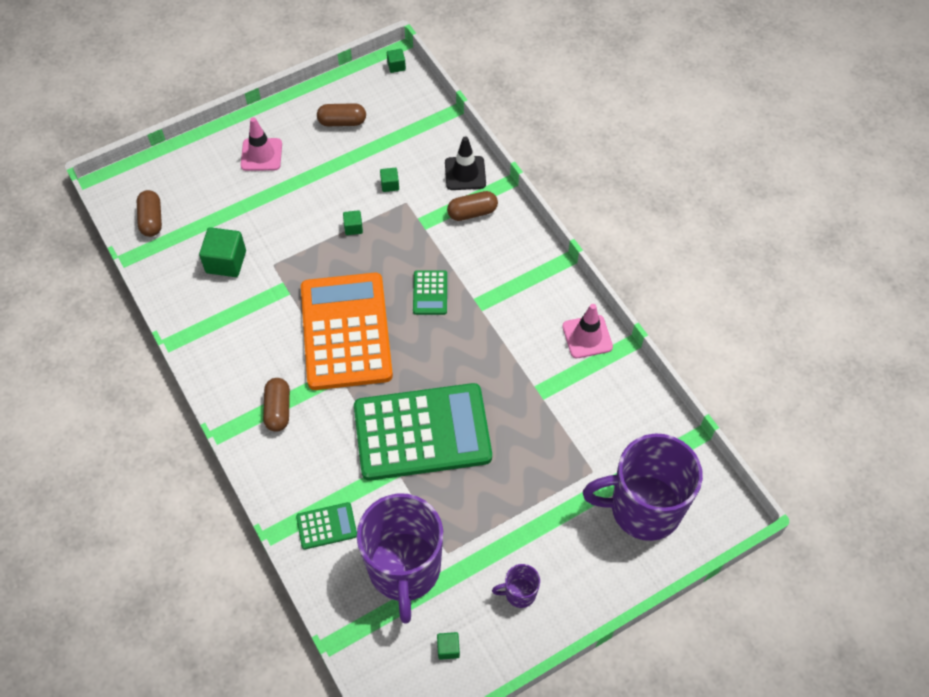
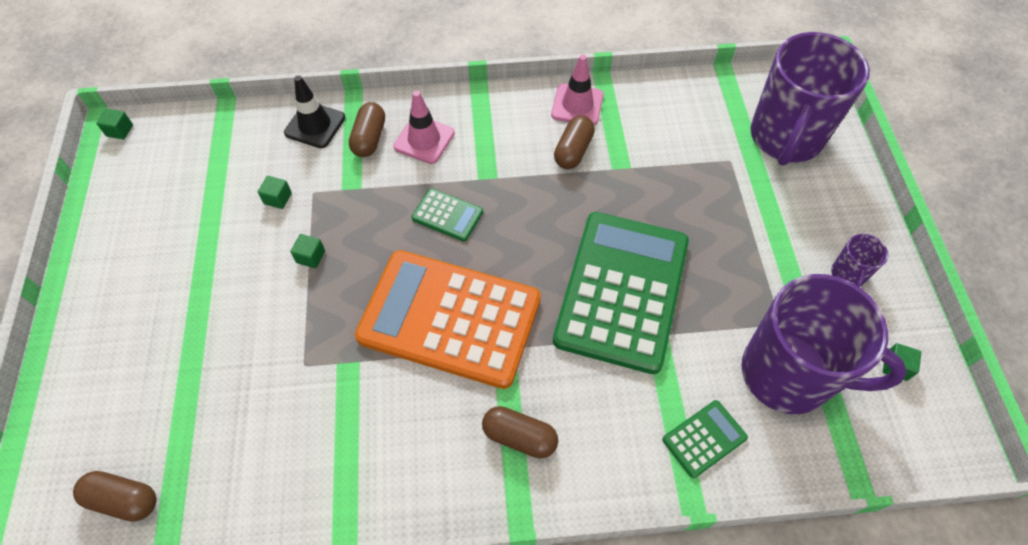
camera: 65 degrees left, 0 degrees up
green cube [199,227,246,277] -> none
pink traffic cone [241,117,282,171] -> pink traffic cone moved to [393,91,455,164]
green calculator [296,502,357,549] -> green calculator turned 45 degrees clockwise [662,400,748,478]
brown capsule [317,103,366,126] -> brown capsule moved to [554,115,595,169]

